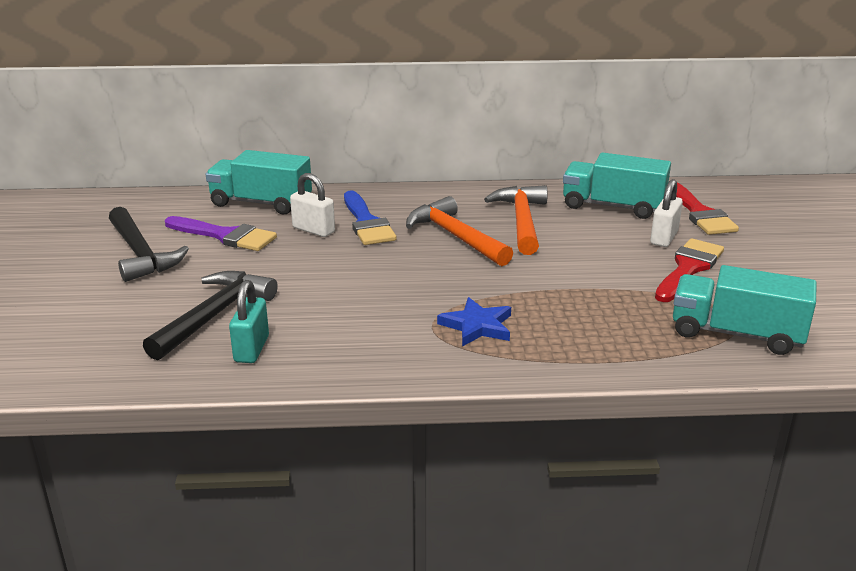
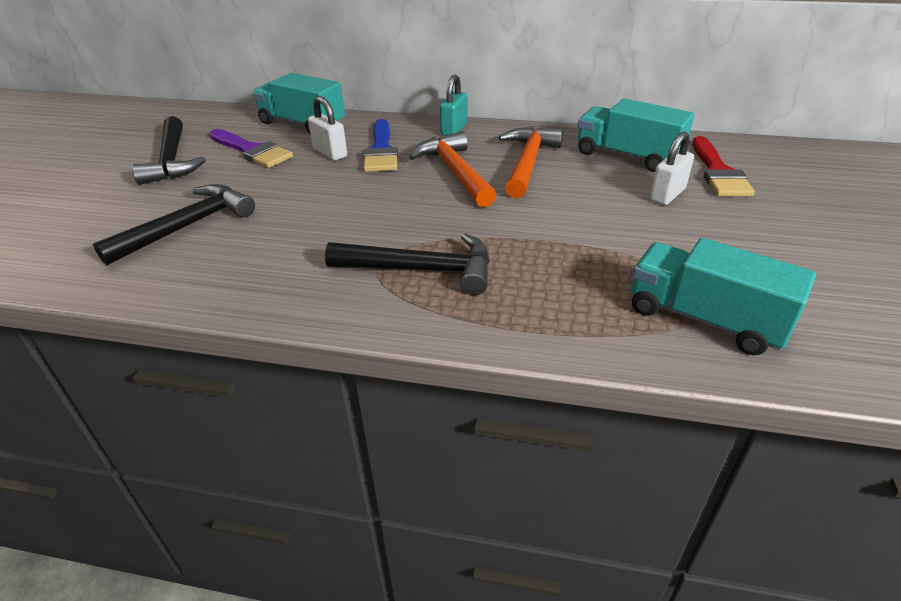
camera: 15 degrees right, 10 degrees up
turquoise padlock [229,280,269,363] -> turquoise padlock moved to [440,74,467,136]
blue star [437,297,511,347] -> black hammer [325,234,490,295]
red brush [655,238,724,302] -> none

